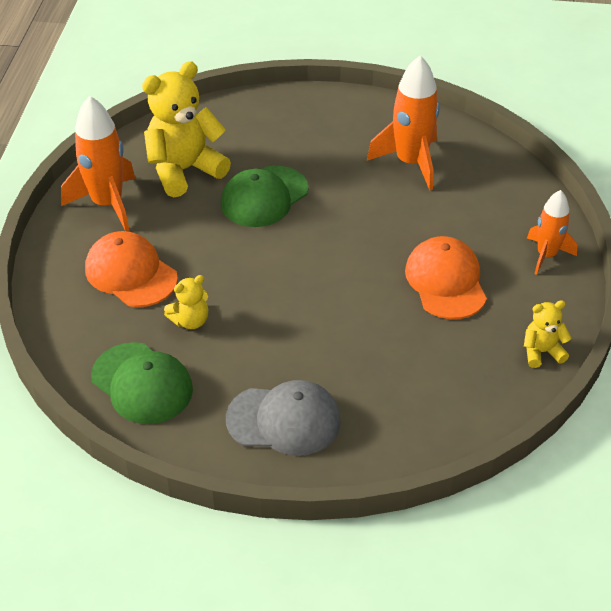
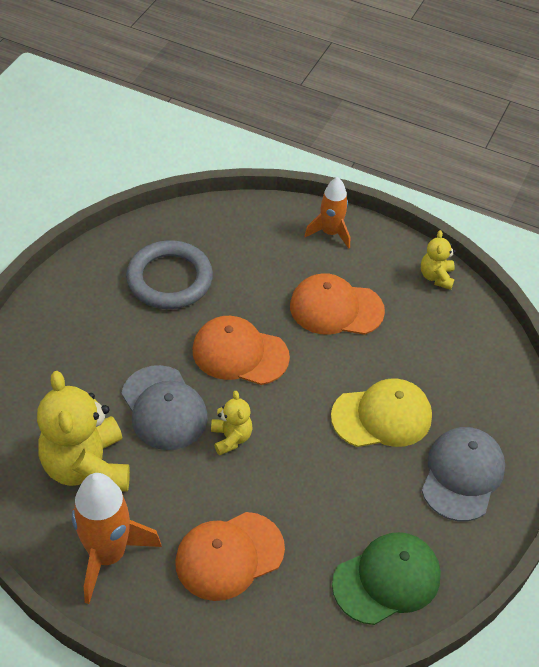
camera: 75 degrees left, 5 degrees up
yellow teddy bear [164,275,208,329] -> yellow teddy bear moved to [211,391,253,455]
green cap [221,166,309,227] -> grey cap [121,365,208,450]
orange rocket [367,55,440,191] -> grey ring [126,240,213,309]
none -> orange cap [192,316,290,385]
none -> yellow cap [331,378,432,447]

